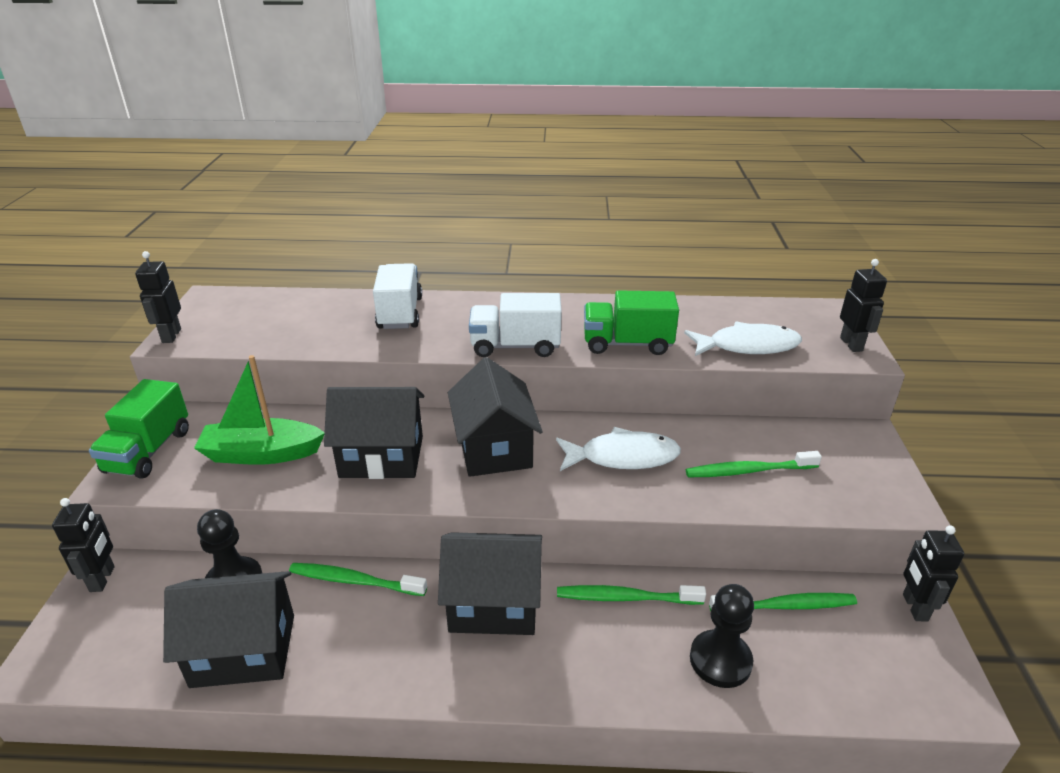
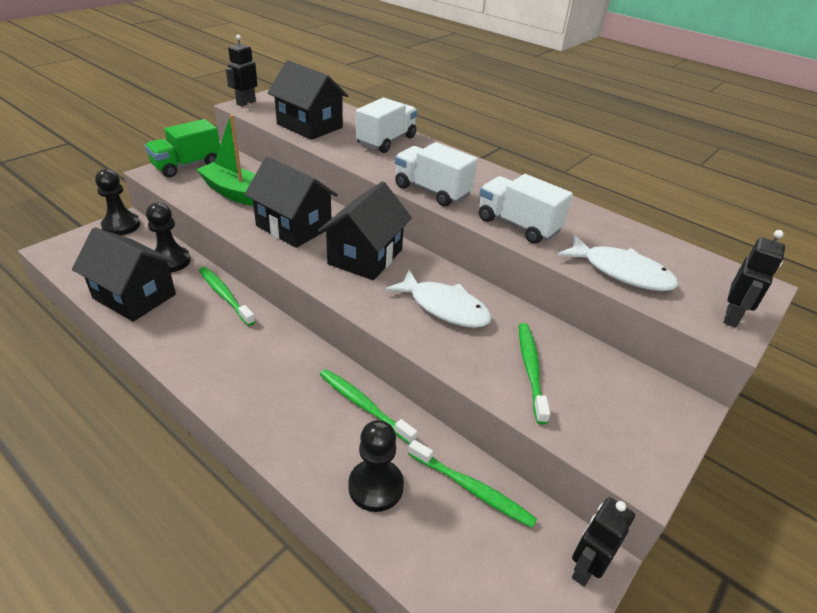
camera: 35 degrees right, 5 degrees up
black robot [52,498,115,592] -> black pawn [95,169,140,235]
black house [438,532,542,635] -> black house moved to [268,60,349,140]
green truck [584,290,679,355] -> white truck [479,174,573,244]
green toothbrush [686,451,822,477] -> green toothbrush turned 60 degrees clockwise [519,323,550,424]

